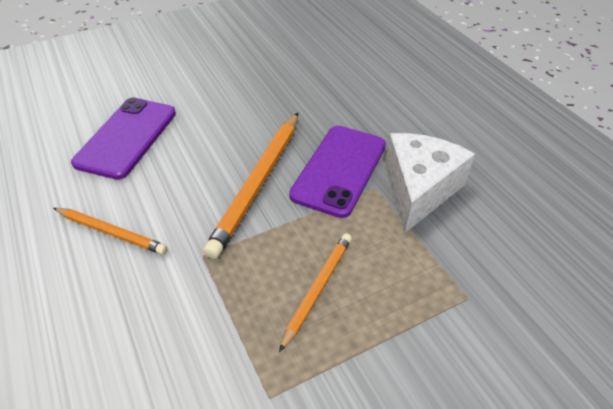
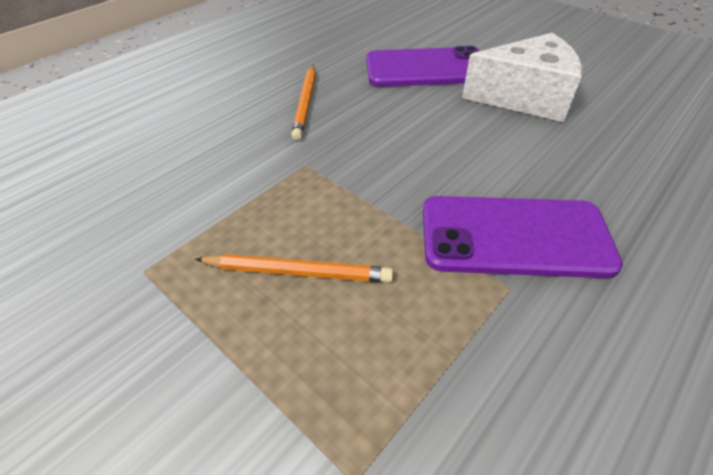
camera: 70 degrees right, 0 degrees up
orange pencil [203,113,298,259] -> none
white cheese [385,133,475,233] -> white cheese moved to [462,33,582,122]

